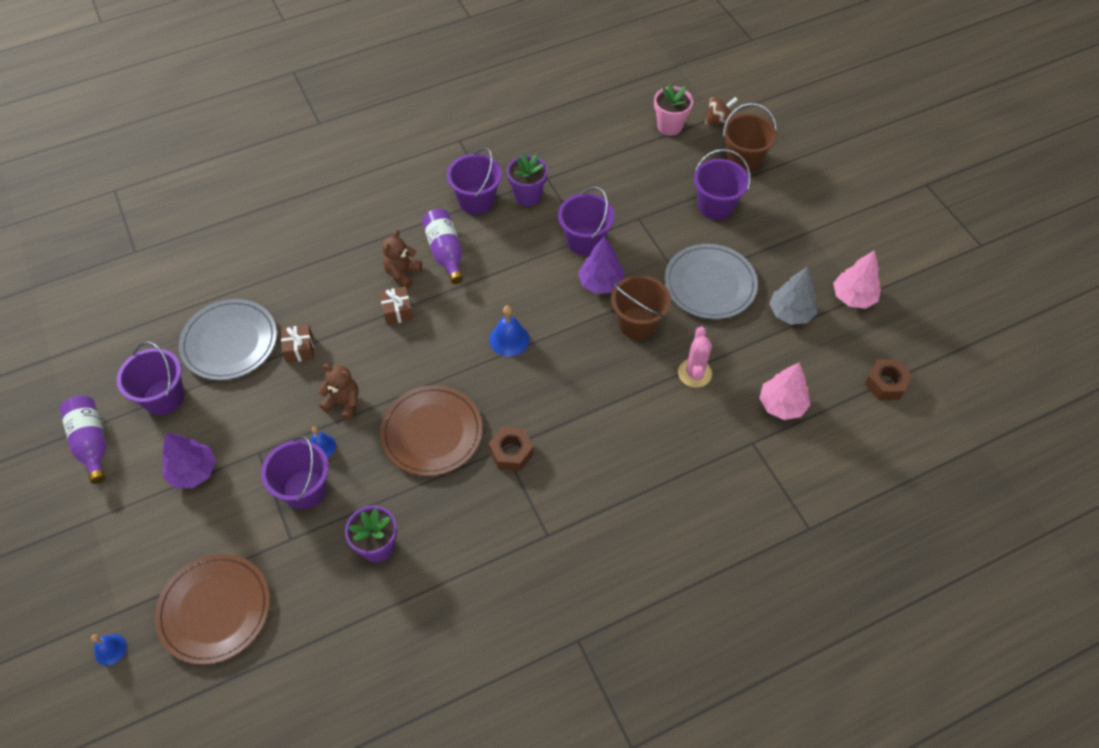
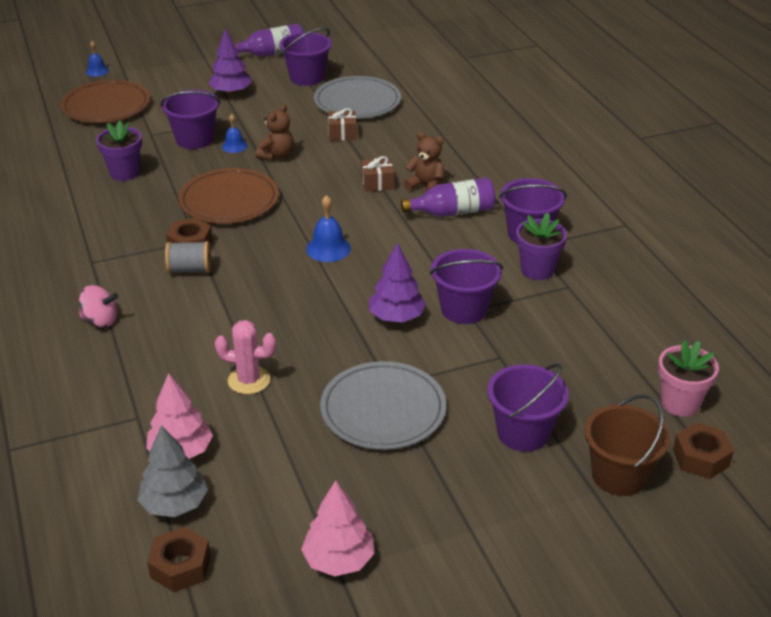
camera: 95 degrees right, 20 degrees down
brown bucket [611,275,671,340] -> none
brown spinning top [705,97,738,125] -> brown nut [673,422,734,479]
grey tree [769,267,817,325] -> grey tree moved to [137,425,208,517]
none -> pink spinning top [79,285,118,327]
none -> grey spool [165,241,211,274]

